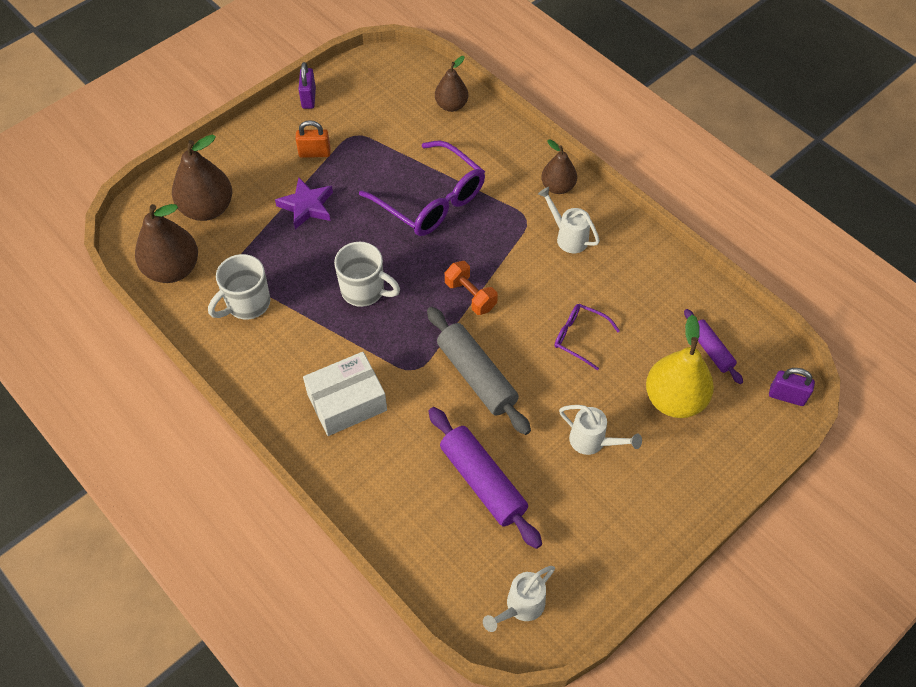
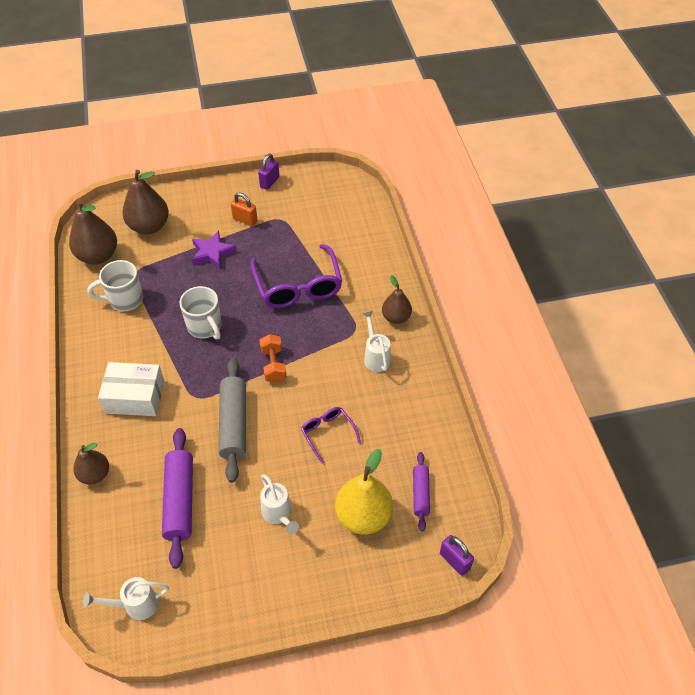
camera: 30 degrees right, 5 degrees down
brown pear [435,56,468,112] -> brown pear moved to [73,443,109,485]

